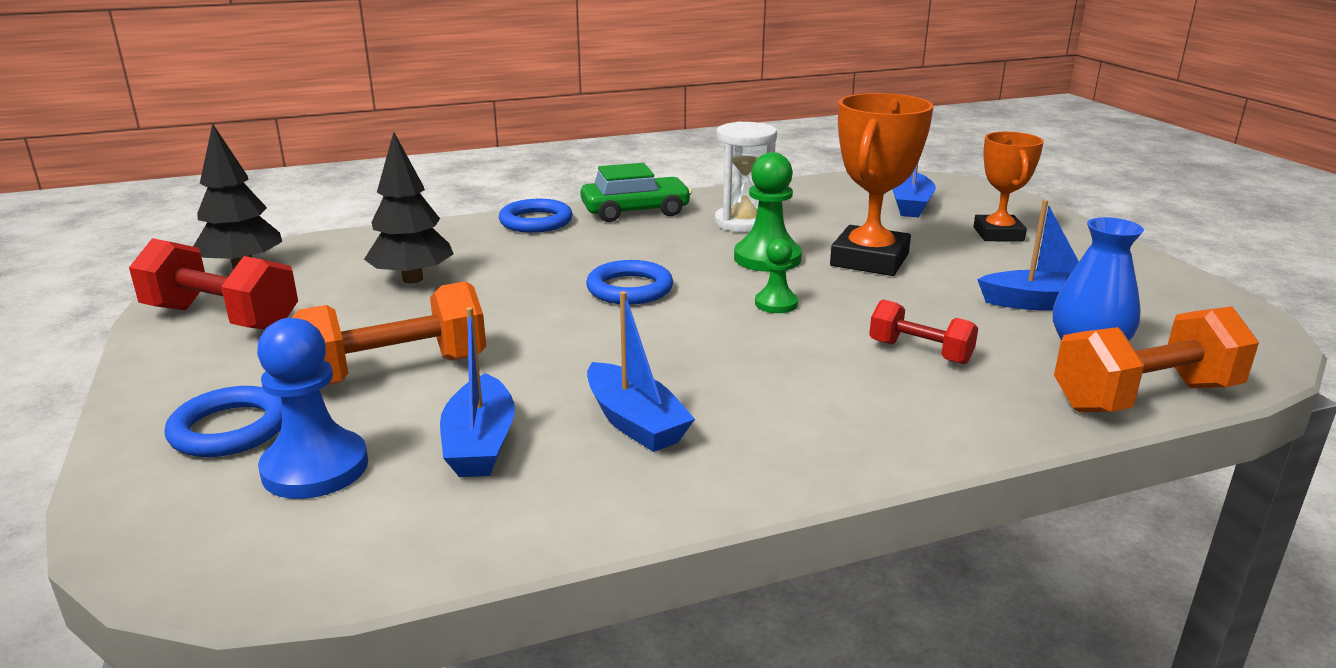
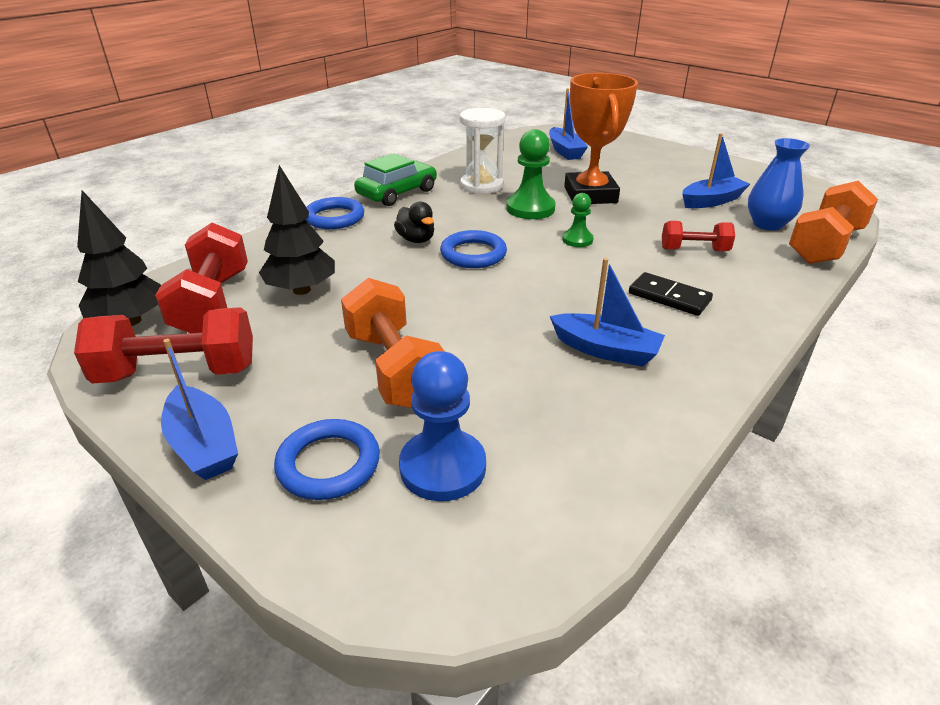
camera: 30 degrees left, 10 degrees up
orange dumbbell [292,281,486,385] -> orange dumbbell turned 60 degrees counterclockwise [341,278,445,408]
blue boat [440,307,515,477] -> blue boat moved to [161,339,238,480]
orange trophy [973,132,1044,241] -> none
none -> red dumbbell [155,223,248,333]
none -> black duck [394,202,434,243]
none -> black domino [629,272,713,316]

